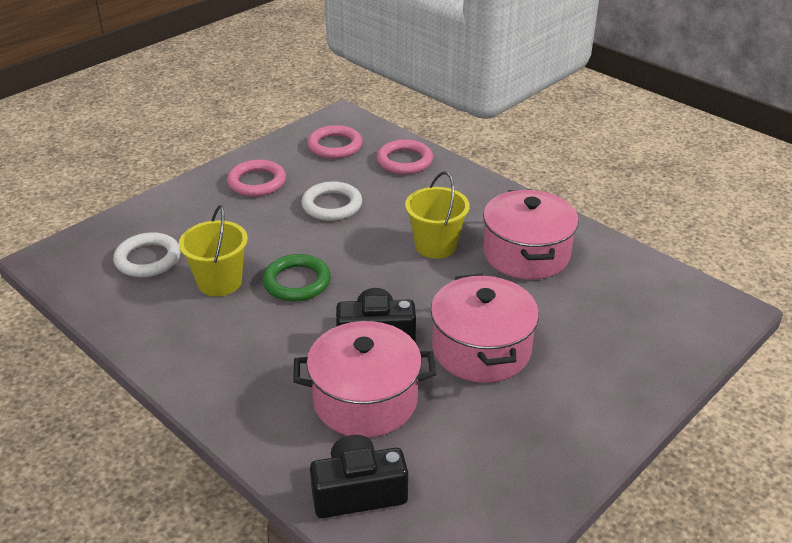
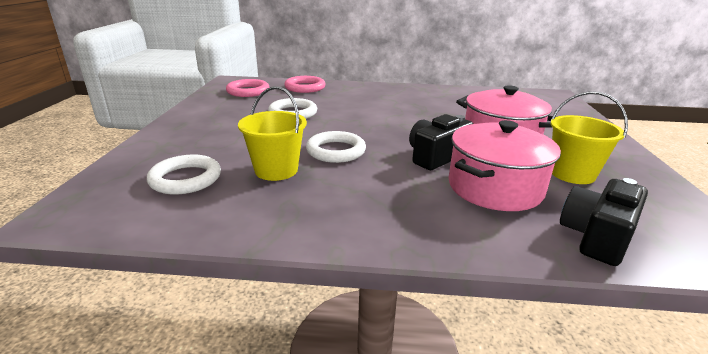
camera: 40 degrees left, 10 degrees down
pink ring [227,160,286,197] -> none
green ring [263,254,331,301] -> white ring [306,131,366,163]
yellow bucket [405,171,470,259] -> yellow bucket moved to [551,91,628,184]
pink pot [483,190,579,280] -> none

